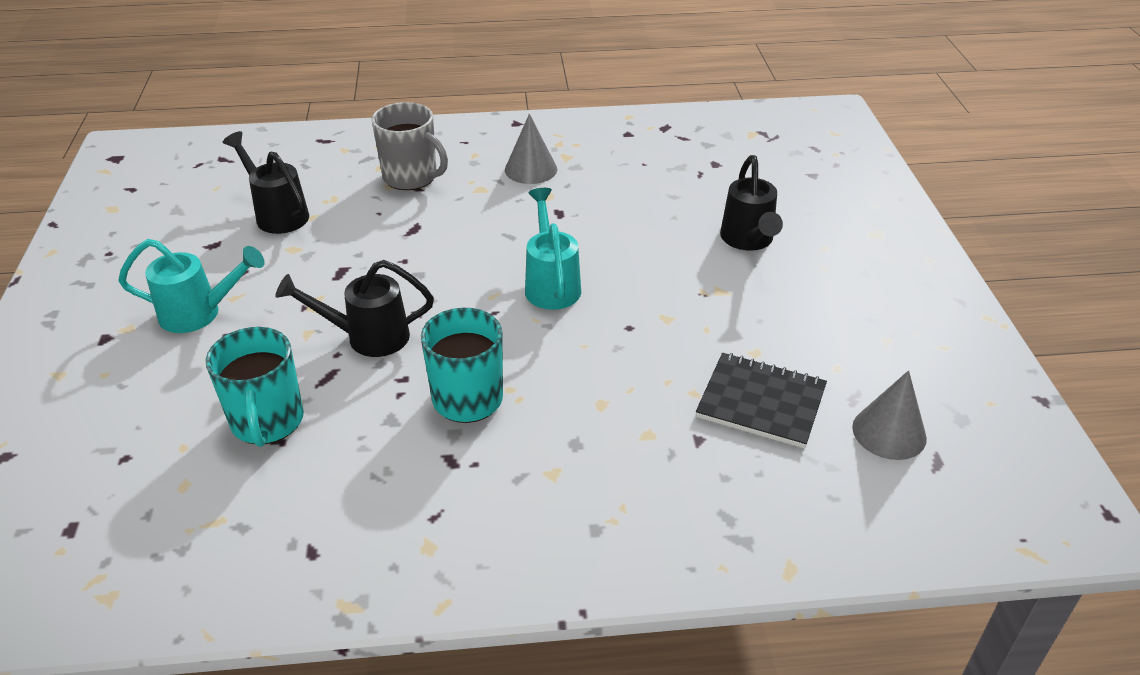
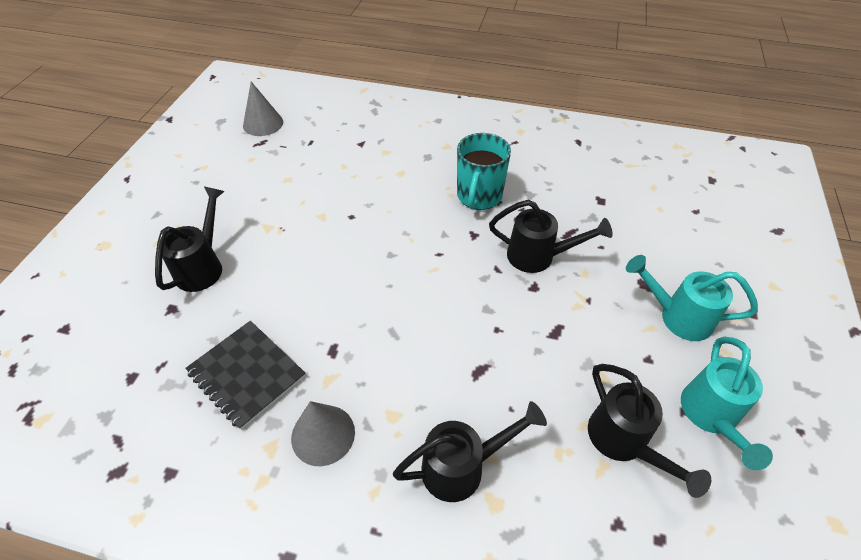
camera: 160 degrees left, 10 degrees up
turquoise mug [206,327,304,447] -> none
grey mug [372,102,448,190] -> black watering can [393,401,547,502]
turquoise watering can [525,188,581,310] -> turquoise watering can moved to [681,336,773,470]
black notebook [696,353,827,448] -> black notebook moved to [185,321,306,430]

